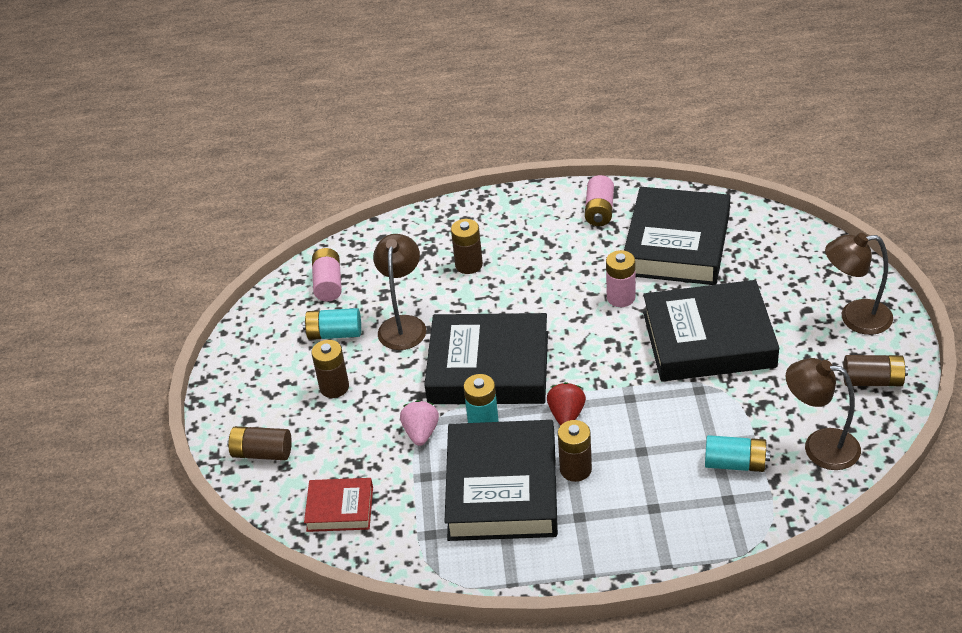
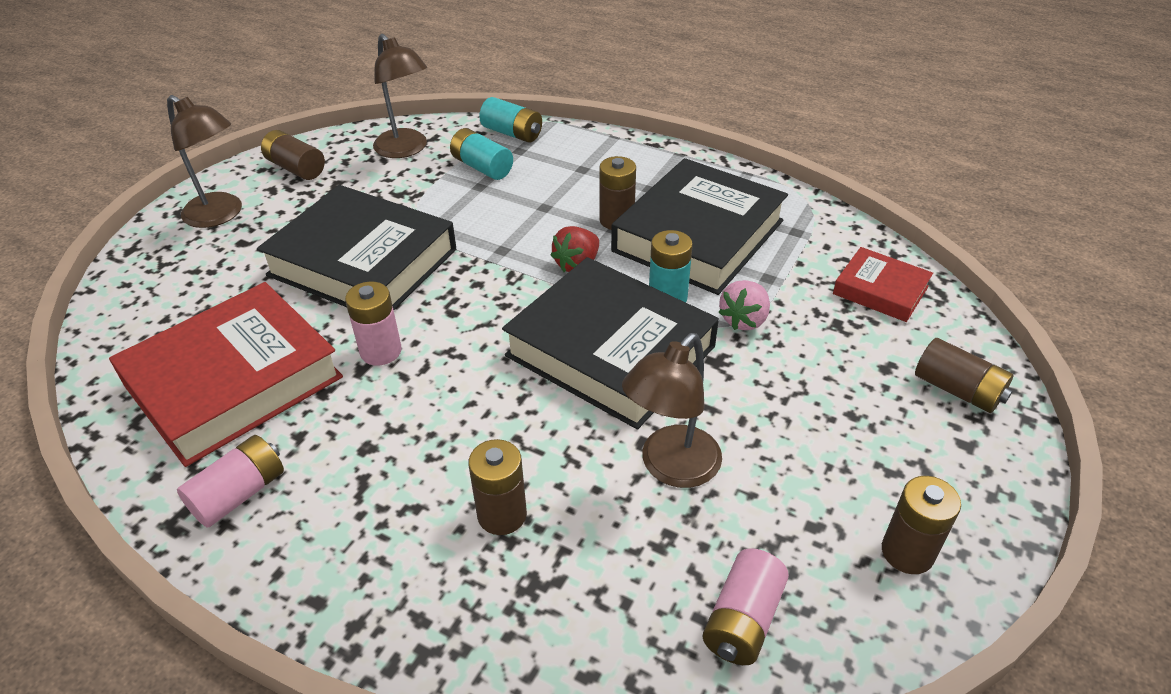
camera: 150 degrees left, 0 degrees up
turquoise battery [303,308,361,340] -> turquoise battery moved to [479,97,542,143]
brown battery [311,340,349,398] -> brown battery moved to [882,476,961,574]
black book [624,187,730,285] -> red book [109,282,343,467]

